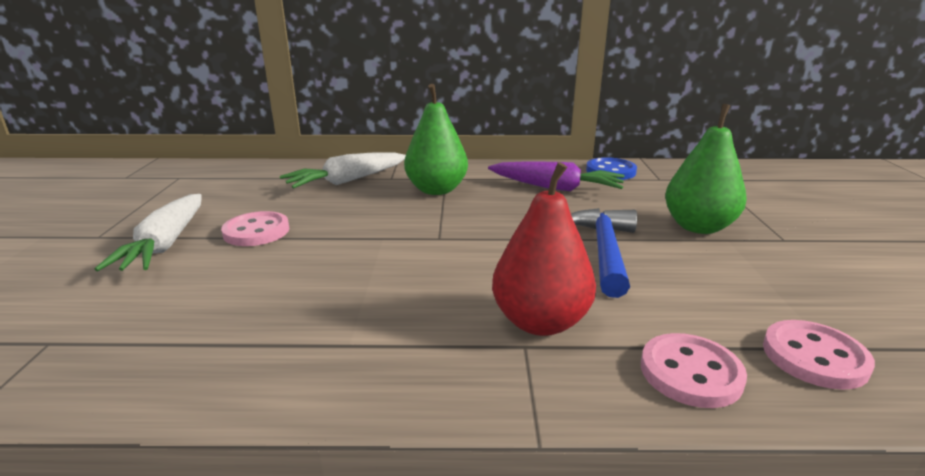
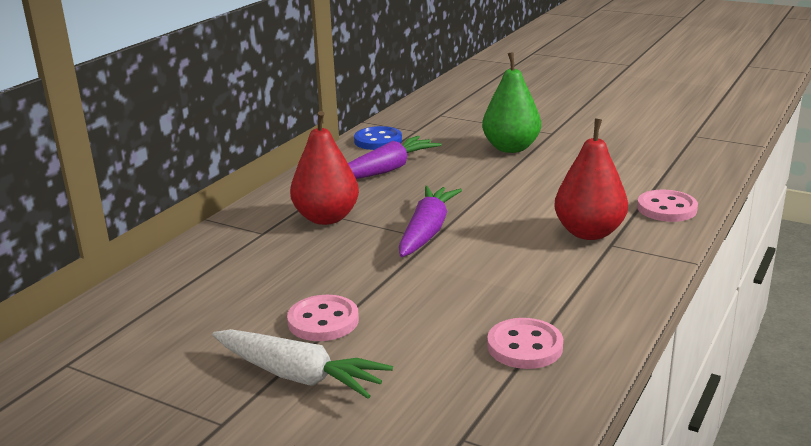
camera: 60 degrees left, 0 degrees up
white carrot [280,152,406,189] -> none
green pear [404,84,468,195] -> red pear [290,111,359,225]
blue hammer [571,208,637,298] -> none
pink button [763,320,875,390] -> pink button moved to [487,318,563,369]
none -> purple carrot [399,186,462,257]

